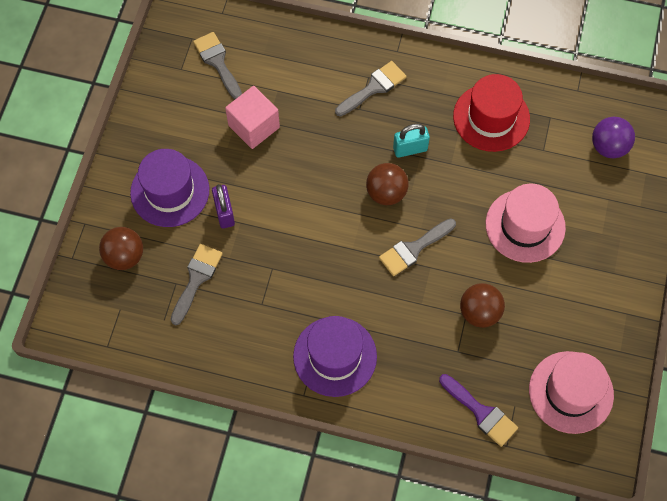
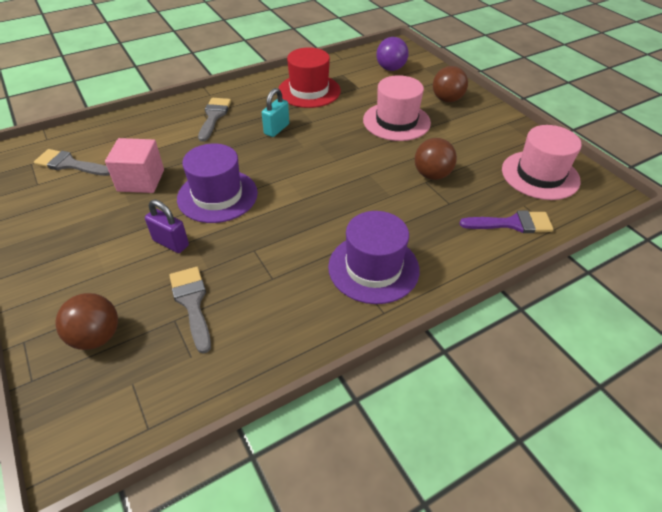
camera: 45 degrees left, 20 degrees down
purple hat [130,149,209,227] -> purple hat moved to [177,143,258,223]
brown ball [366,163,409,205] -> brown ball moved to [433,66,468,102]
grey brush [379,218,456,276] -> none

